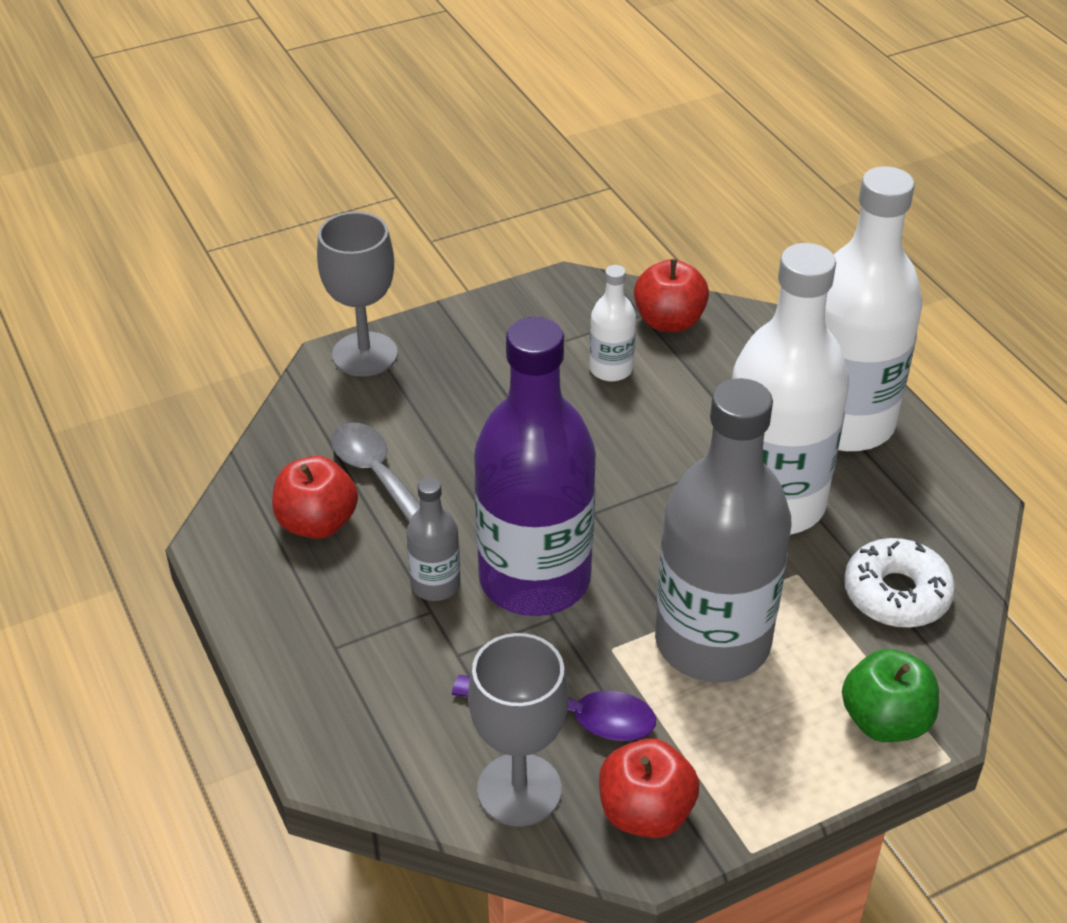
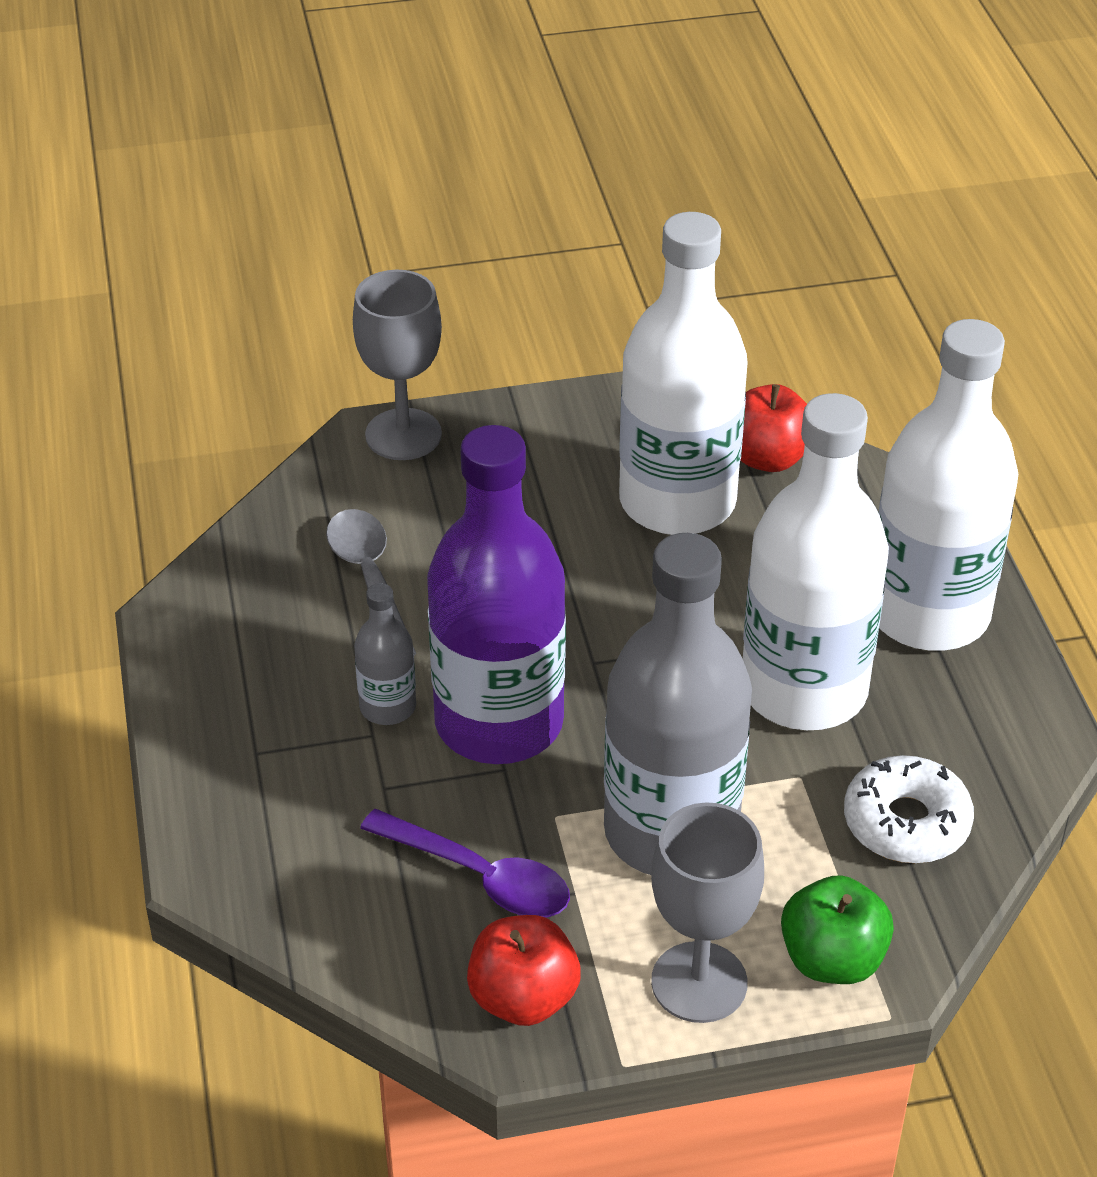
camera: 15 degrees right, 0 degrees up
red apple [272,456,358,539] -> none
grey goblet [468,633,569,827] -> grey goblet moved to [651,802,764,1023]
white bottle [589,265,636,381] -> white bottle [619,212,748,535], size x2.25

